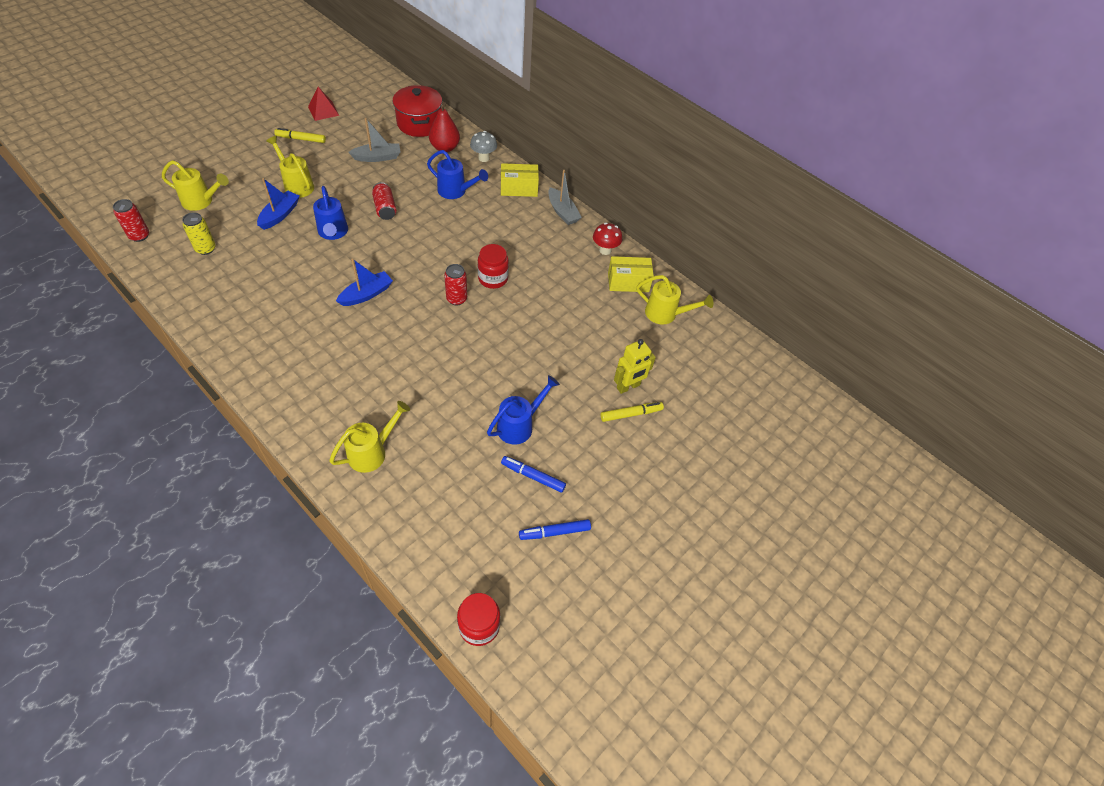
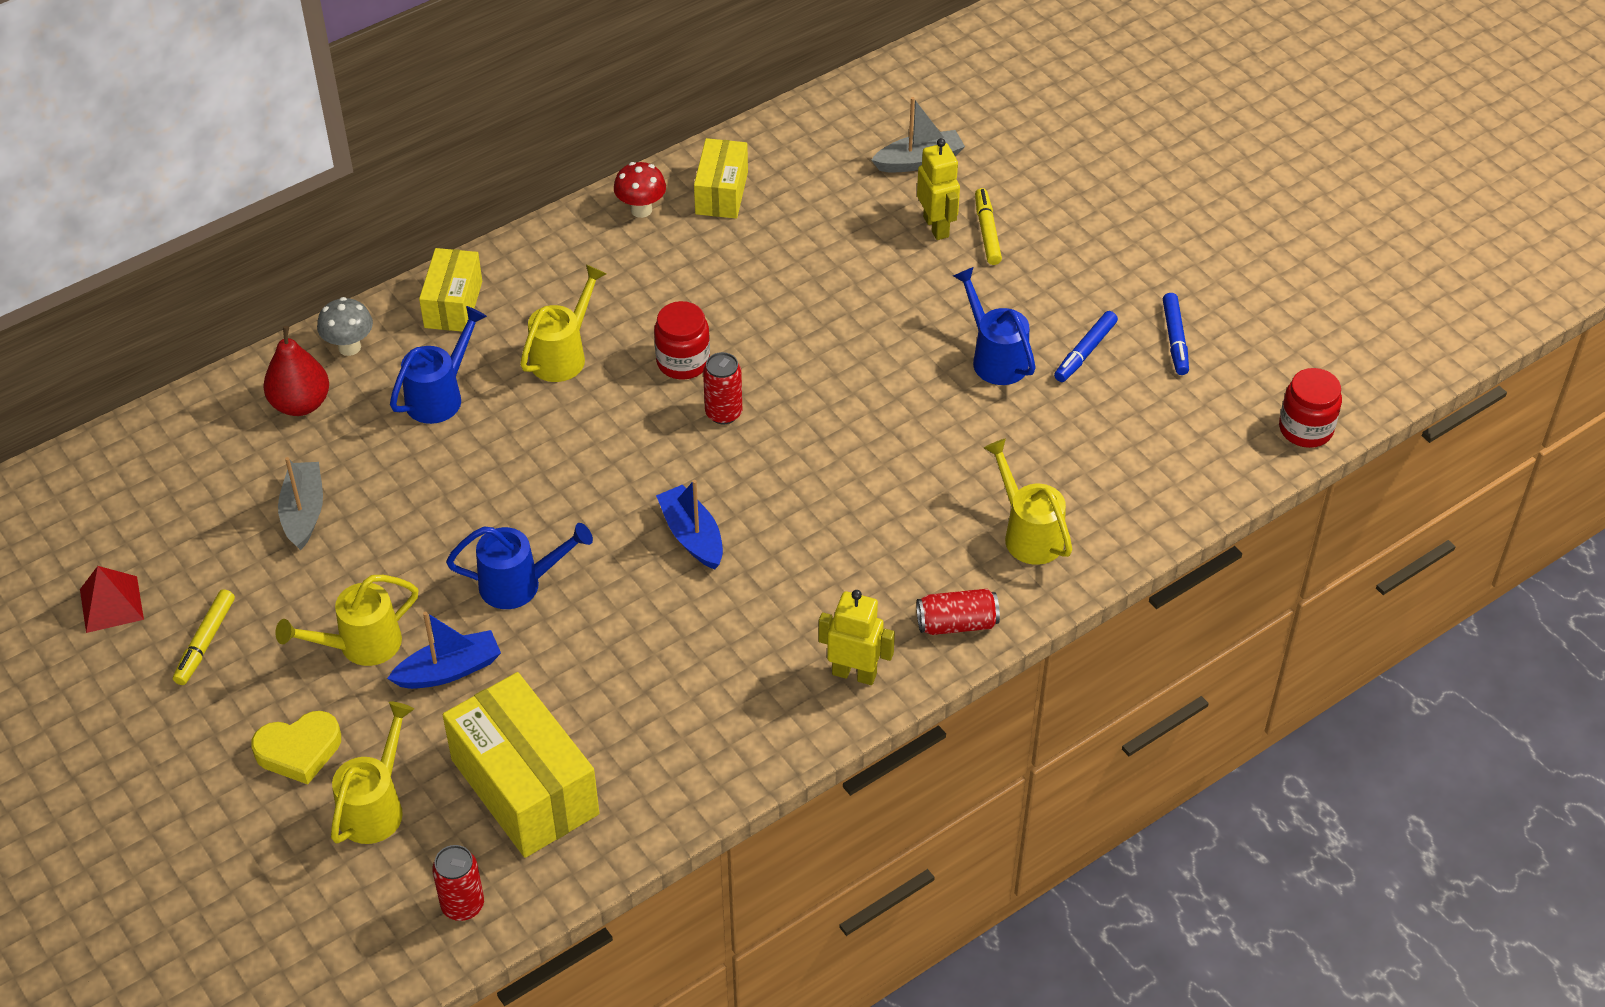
camera: 75 degrees left, 5 degrees down
yellow can [182,212,216,255] -> yellow box [443,672,599,858]
blue boat [257,178,300,230] -> blue boat turned 120 degrees clockwise [387,612,501,689]
red can [372,182,396,220] -> red can moved to [917,589,1000,635]
red pot [393,85,442,137] -> none
grey boat [548,170,582,225] -> grey boat moved to [871,97,965,172]
yellow watering can [636,275,714,325] -> yellow watering can moved to [520,265,606,382]
none -> yellow heart [251,711,341,784]
none -> yellow robot [819,590,895,685]

